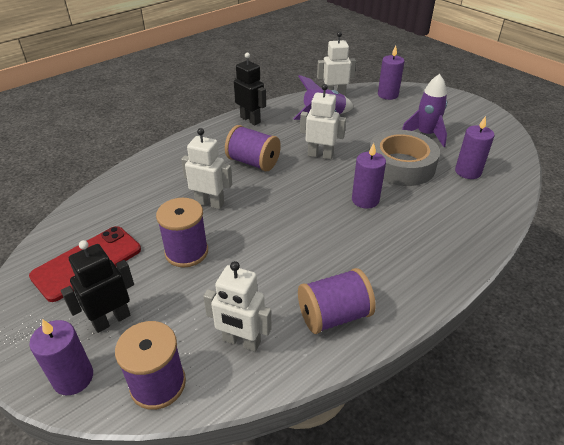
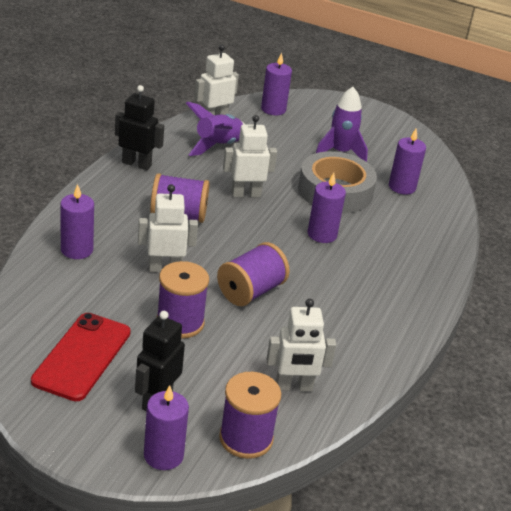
camera: 30 degrees left, 5 degrees down
purple spool [298,268,376,334] -> purple spool moved to [217,242,290,306]
none -> purple candle [60,184,94,259]

